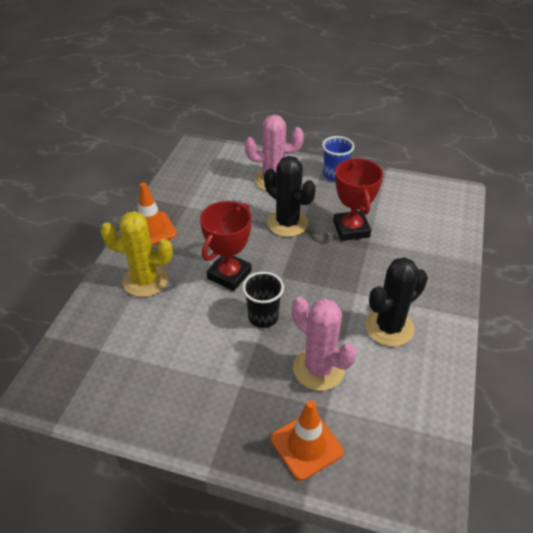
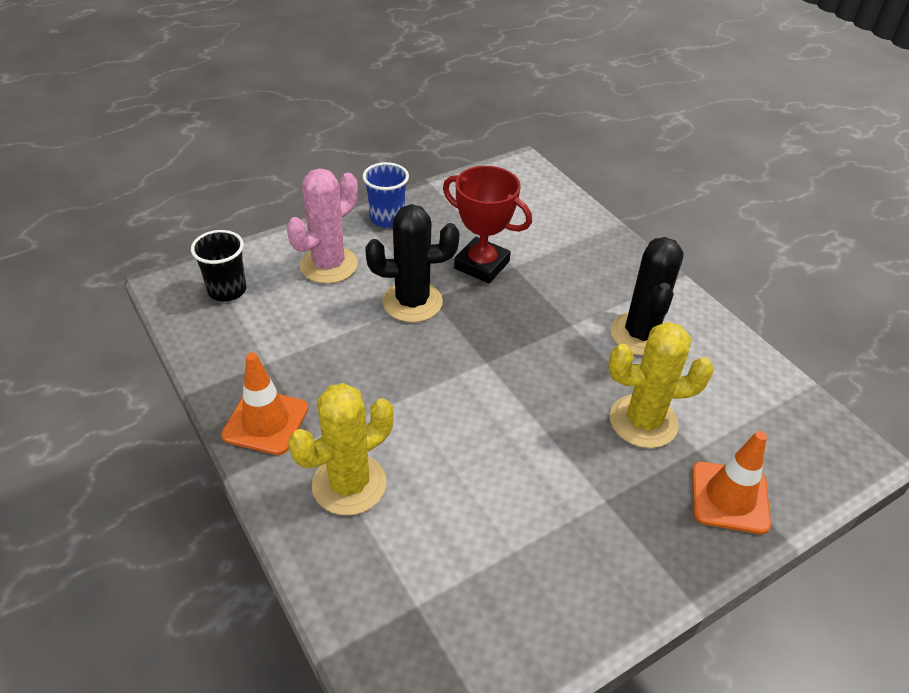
camera: 50 degrees left, 0 degrees up
red trophy [200,201,252,291] -> none
black cup [242,272,284,328] -> black cup moved to [191,230,246,301]
pink cactus [292,297,357,391] -> yellow cactus [608,322,714,448]

